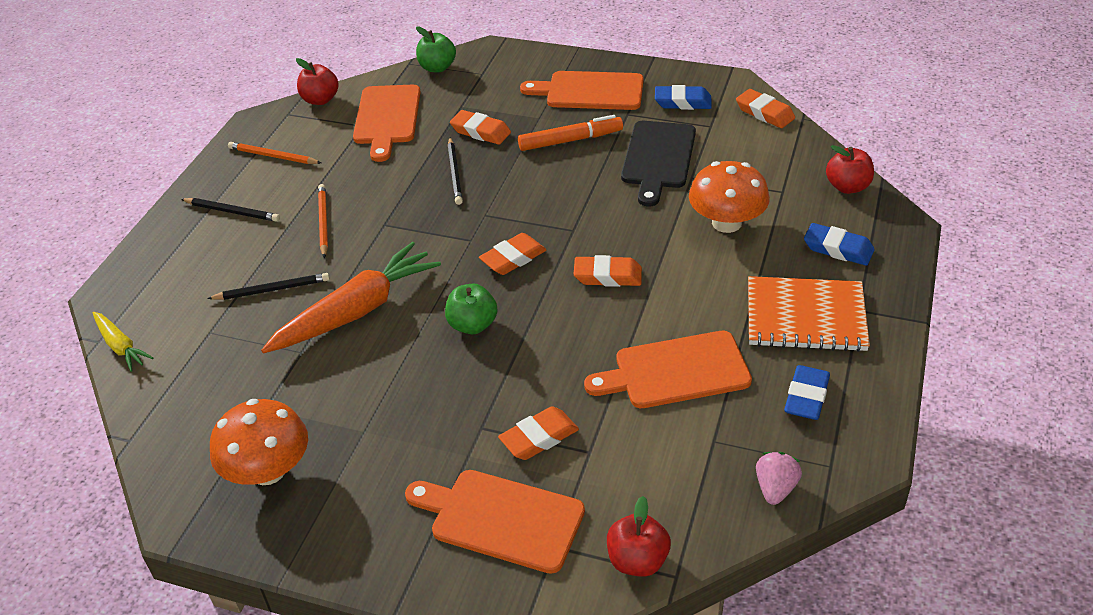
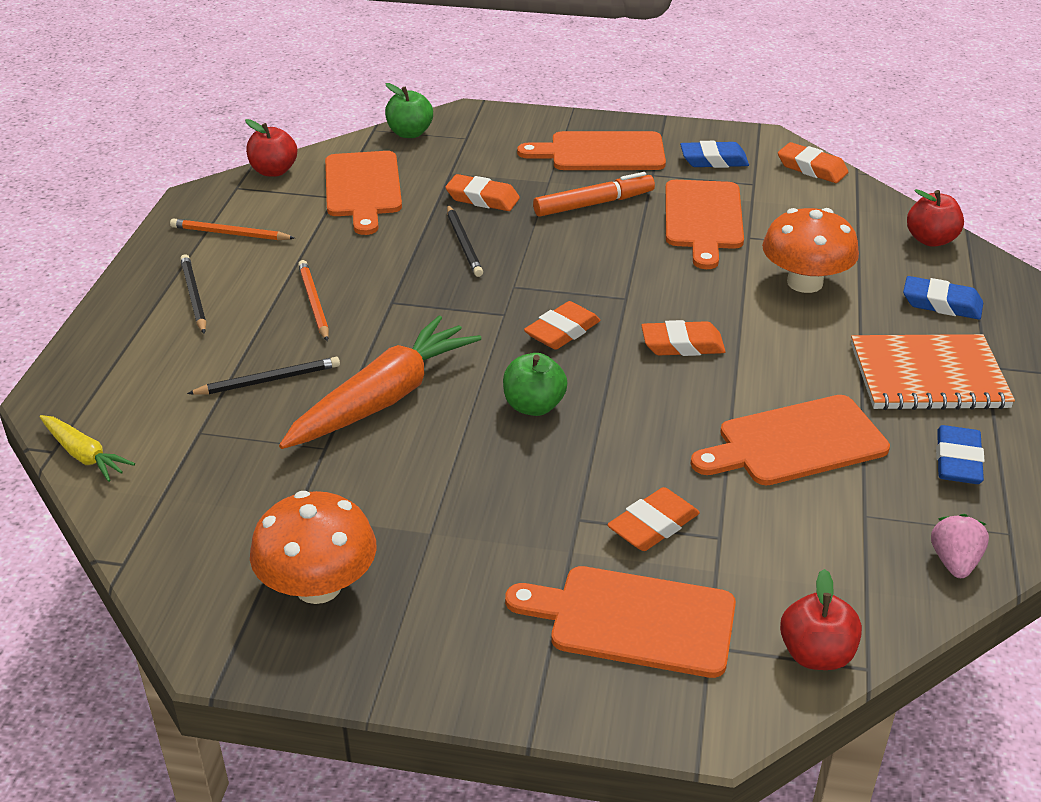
camera: 10 degrees left, 5 degrees down
black pencil [181,198,280,222] -> black pencil turned 120 degrees counterclockwise [180,254,206,334]
black cutting board [621,121,696,206] -> orange cutting board [665,180,744,269]

